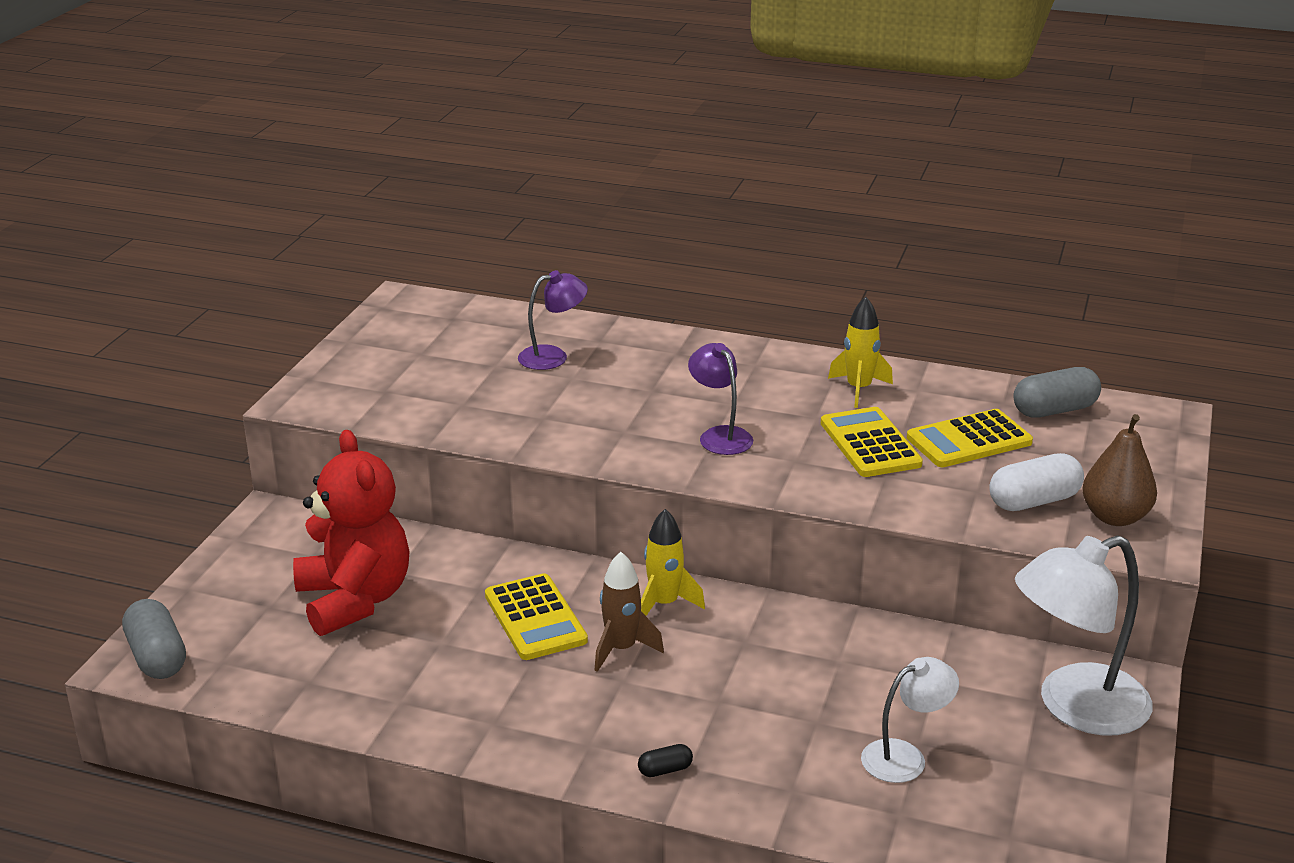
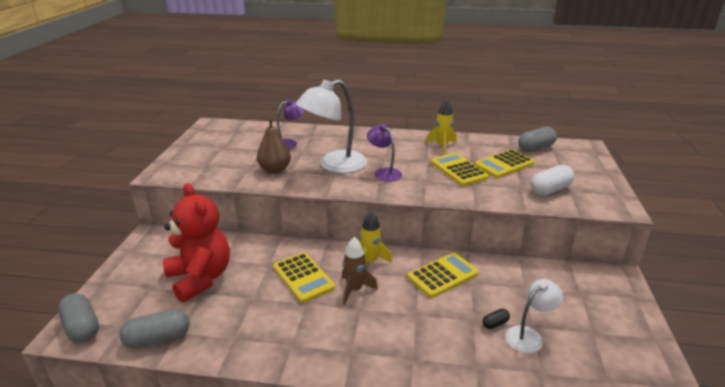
camera: 10 degrees left, 0 degrees up
black capsule [638,744,693,777] -> black capsule moved to [483,309,510,329]
white lamp [1015,535,1153,736] -> white lamp moved to [296,79,367,173]
brown pear [1082,414,1157,526] -> brown pear moved to [257,118,291,174]
none -> grey capsule [120,309,190,349]
none -> yellow calculator [408,253,479,298]

